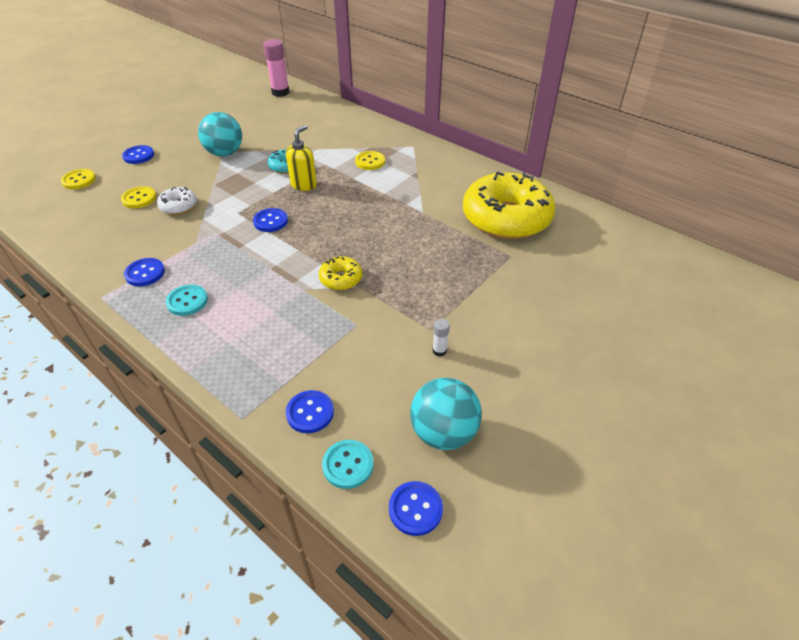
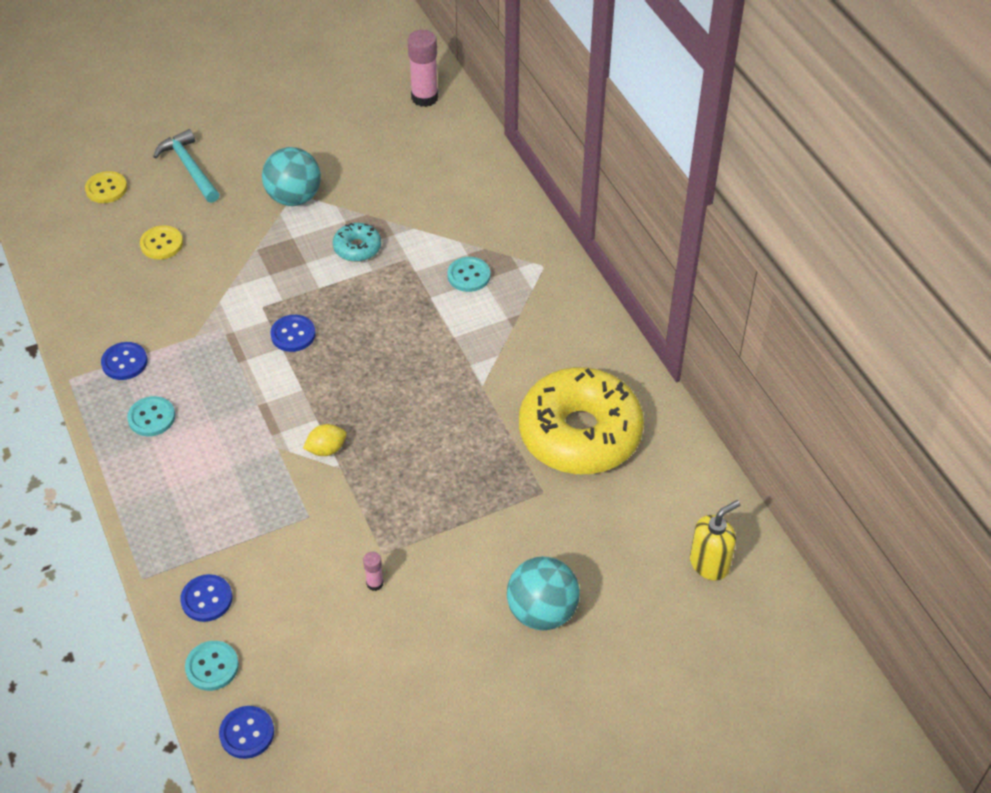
camera: 25 degrees right, 5 degrees up
blue button [122,145,154,164] -> turquoise hammer [153,129,220,203]
white donut [157,187,197,215] -> none
yellow soap dispenser [286,125,317,191] -> yellow soap dispenser moved to [690,500,741,581]
yellow donut [319,256,363,290] -> yellow lemon [303,424,347,456]
yellow button [355,151,385,170] -> turquoise button [447,257,490,292]
turquoise ball [410,378,482,450] -> turquoise ball moved to [507,556,580,630]
white glue stick [433,319,450,357] -> pink glue stick [363,552,384,591]

